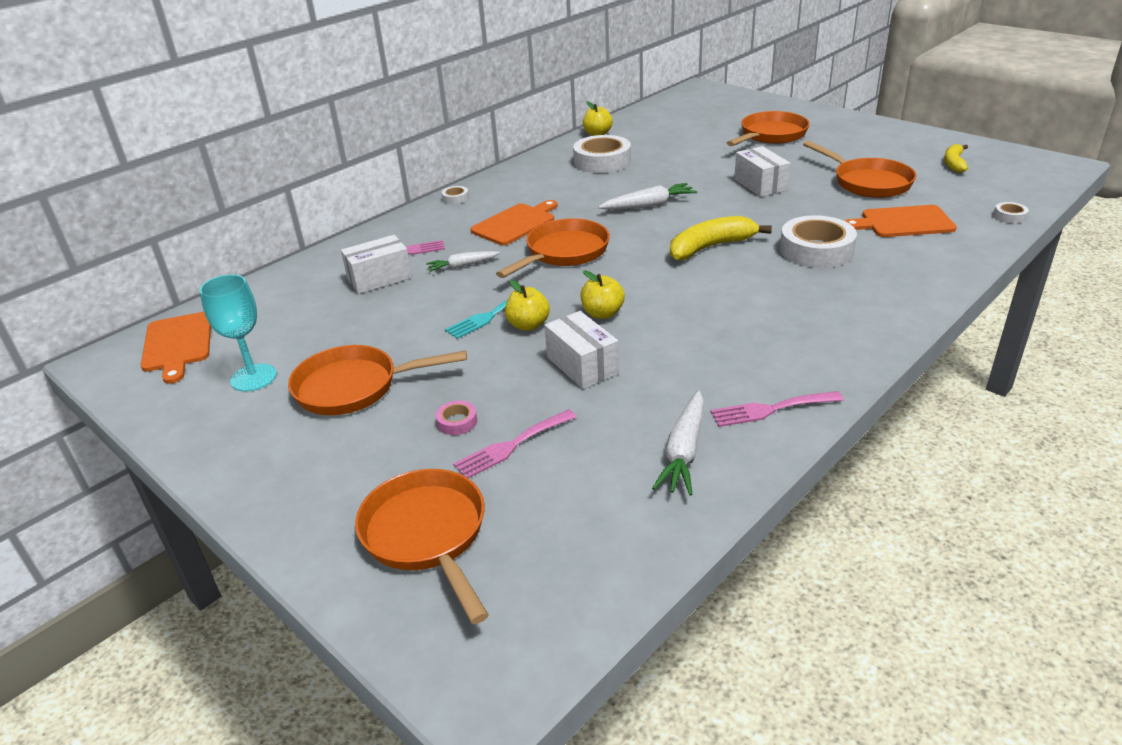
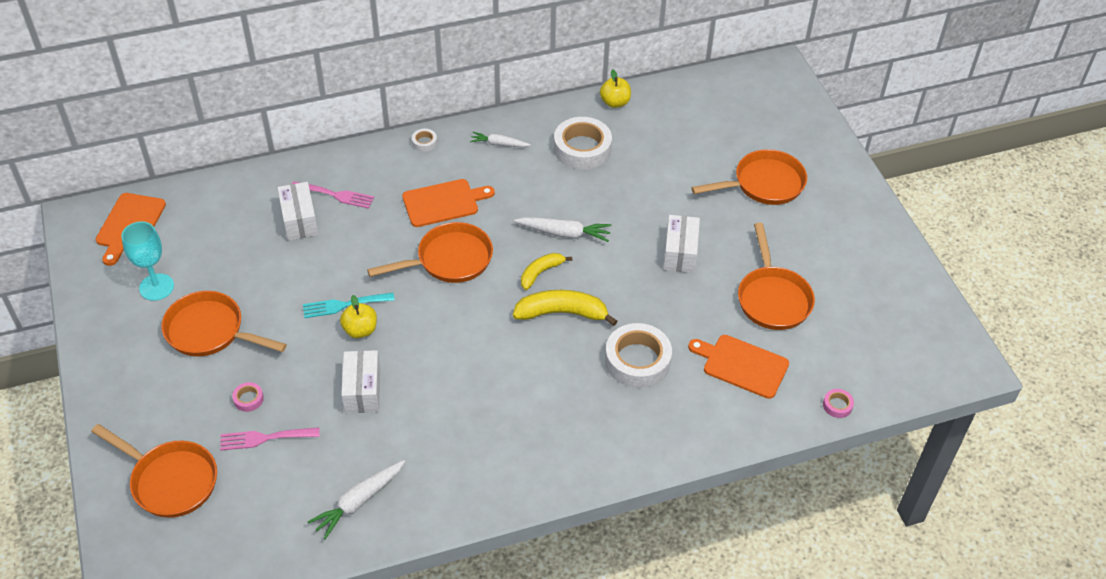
camera: 25 degrees right, 15 degrees up
white box [341,235,412,294] -> white box turned 75 degrees clockwise [277,182,318,241]
orange pan [355,469,489,624] -> orange pan turned 120 degrees clockwise [91,424,217,518]
white carrot [426,251,500,272] -> white carrot moved to [470,132,531,147]
yellow apple [581,270,625,319] -> none
pink fork [711,391,844,427] -> none
yellow banana [944,144,968,173] -> yellow banana moved to [521,253,572,290]
white tape [993,202,1029,223] -> pink tape [823,389,854,418]

